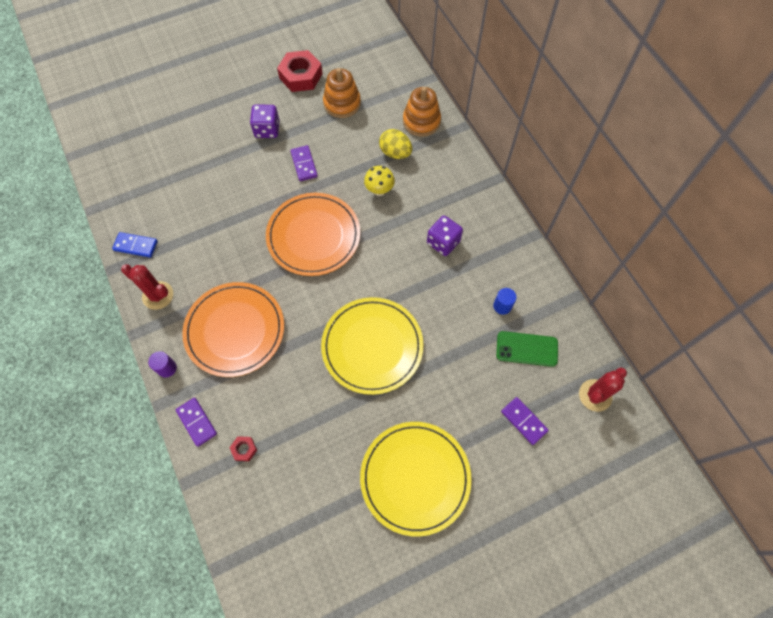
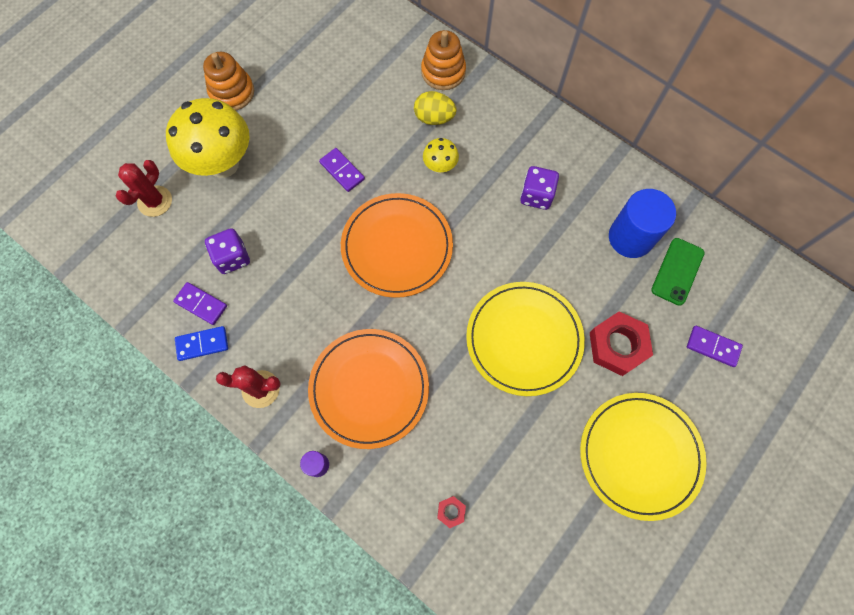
camera: 25 degrees left, 5 degrees up
purple domino [176,398,217,447] -> purple domino moved to [173,282,227,325]
purple dice [250,105,280,138] -> purple dice moved to [205,228,250,274]
red nut [277,50,323,92] -> red nut moved to [590,311,653,376]
orange stacking toy [323,68,361,118] -> orange stacking toy moved to [203,52,254,110]
blue cylinder [493,288,517,315] -> blue cylinder [609,189,676,258], size x2.18
green phone [496,331,558,367] -> green phone turned 45 degrees counterclockwise [651,238,705,306]
red cactus [579,367,627,412] -> red cactus moved to [116,160,172,217]
none -> yellow mushroom [166,98,250,178]

